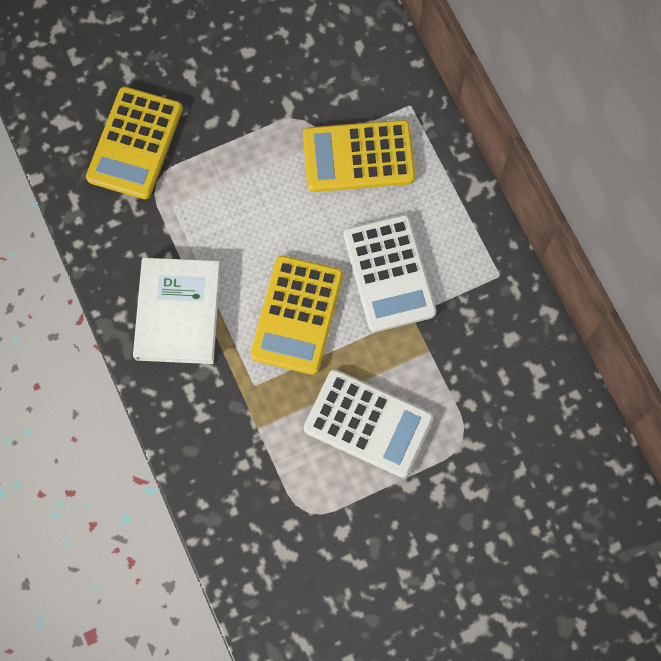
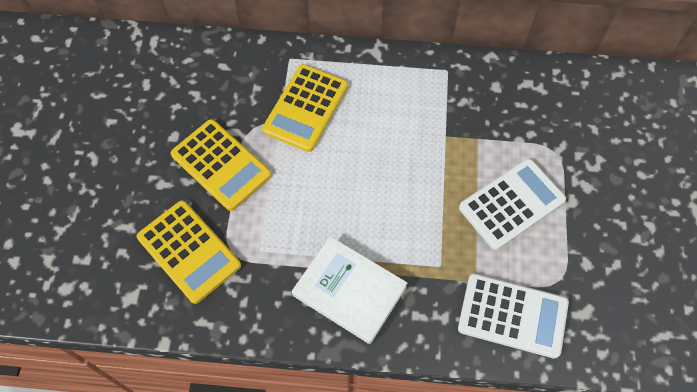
camera: 60 degrees left, 10 degrees down
yellow calculator [251,255,343,375] -> yellow calculator moved to [171,119,271,211]
white calculator [344,215,437,332] -> white calculator moved to [458,273,569,359]

